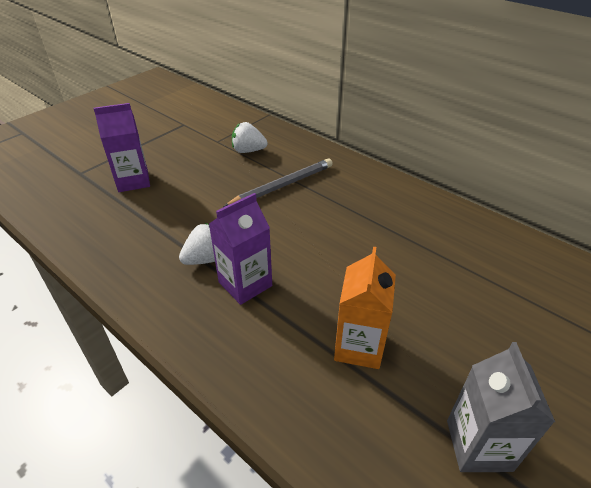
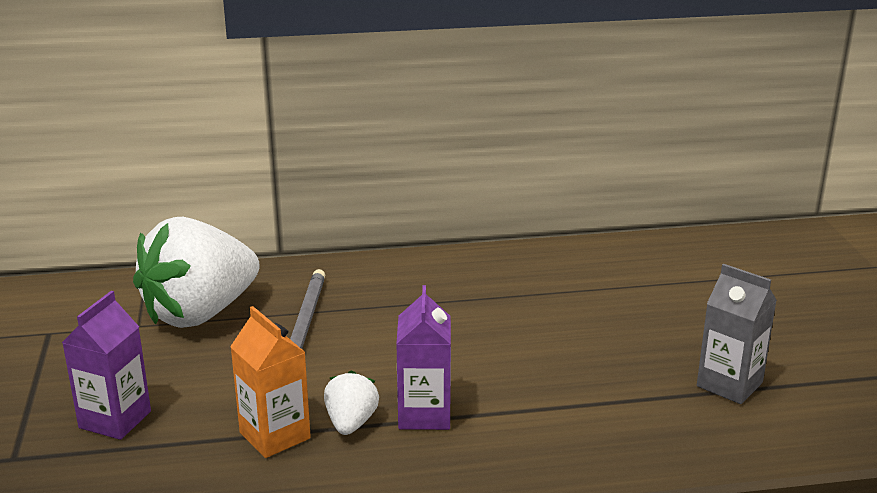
camera: 50 degrees left, 15 degrees down
white strawberry [232,122,268,153] -> white strawberry [133,217,260,328], size x2.28
orange carton [334,247,396,369] -> orange carton moved to [230,306,311,458]

